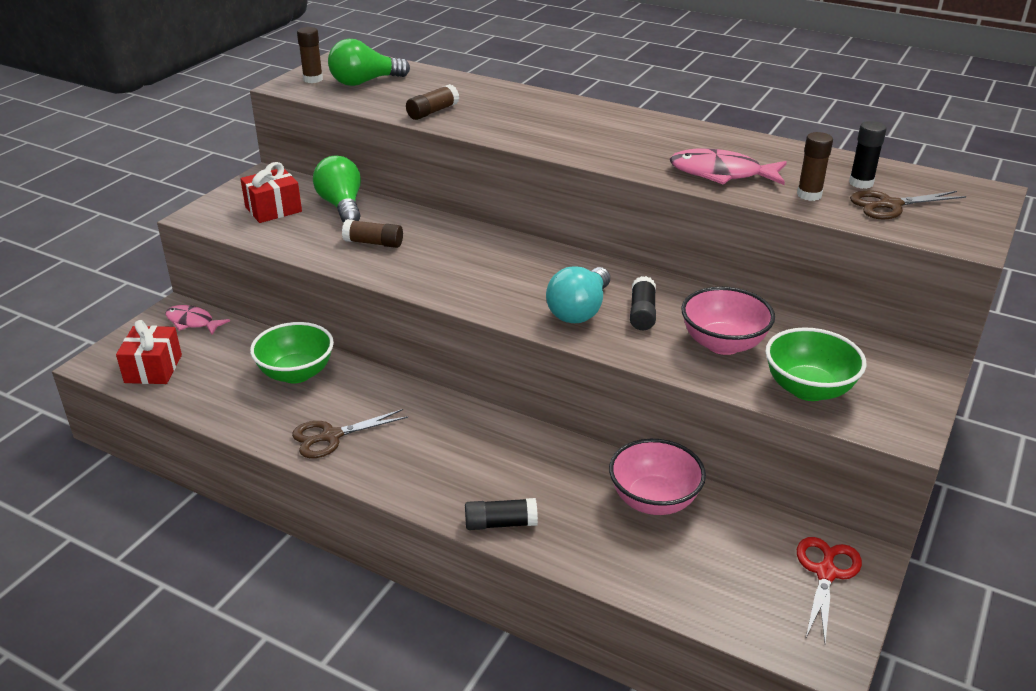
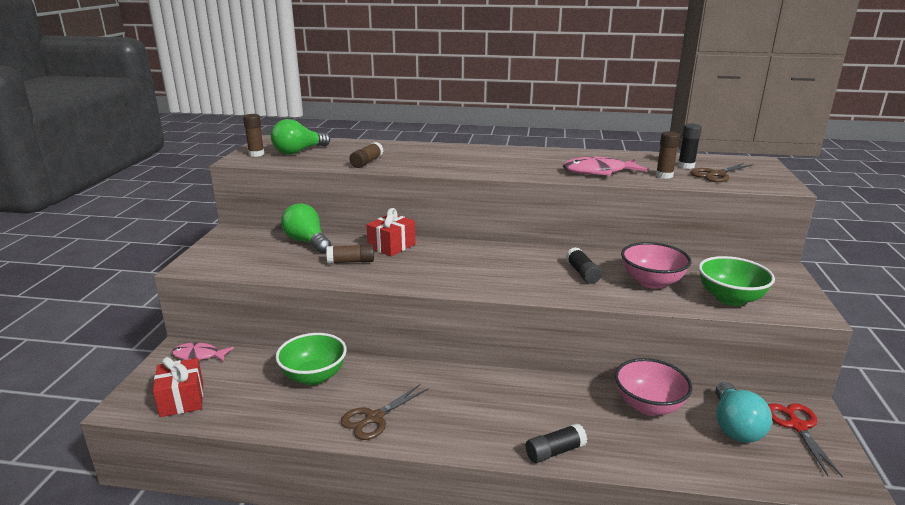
camera: 20 degrees left, 10 degrees down
red gift [240,162,302,223] -> red gift moved to [367,208,415,256]
turquoise light bulb [546,266,610,323] -> turquoise light bulb moved to [715,382,772,443]

